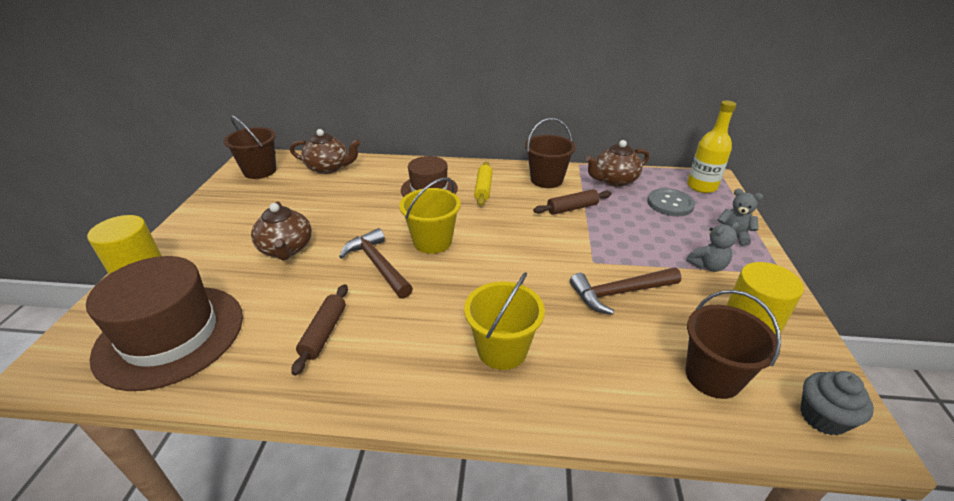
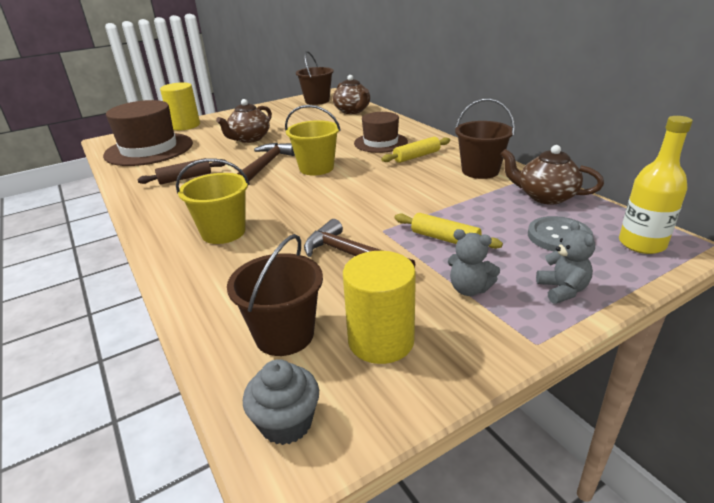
camera: 55 degrees right, 5 degrees down
brown rolling pin [533,189,612,215] -> none
none -> yellow rolling pin [394,213,503,249]

